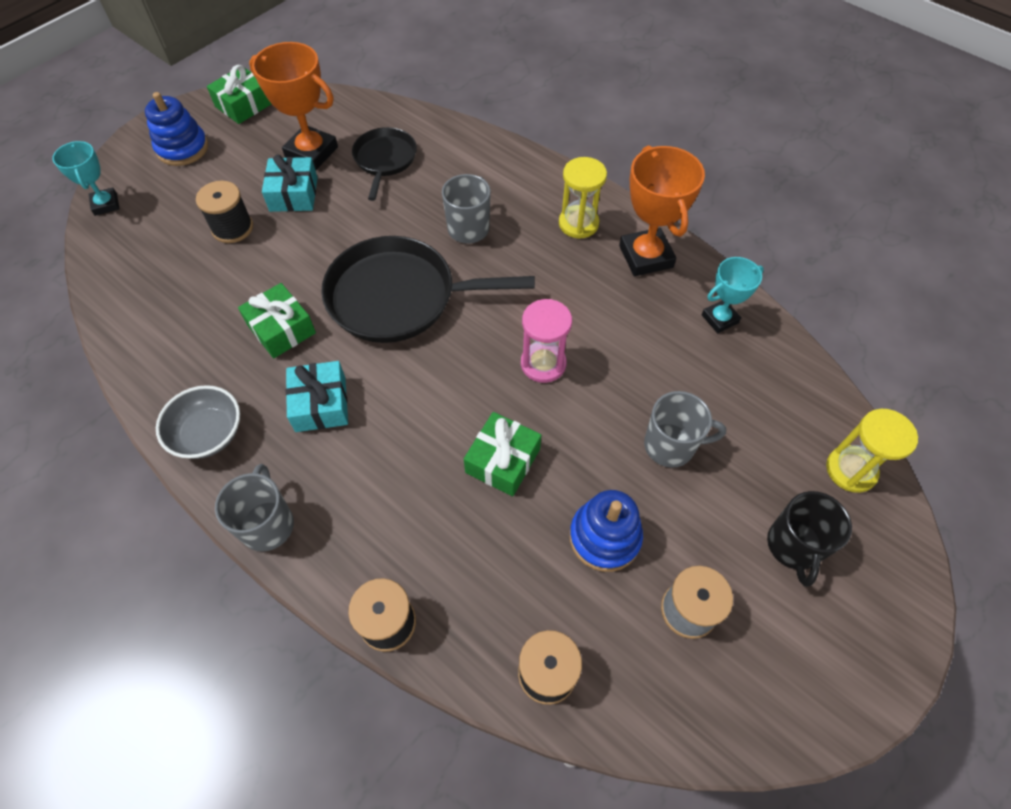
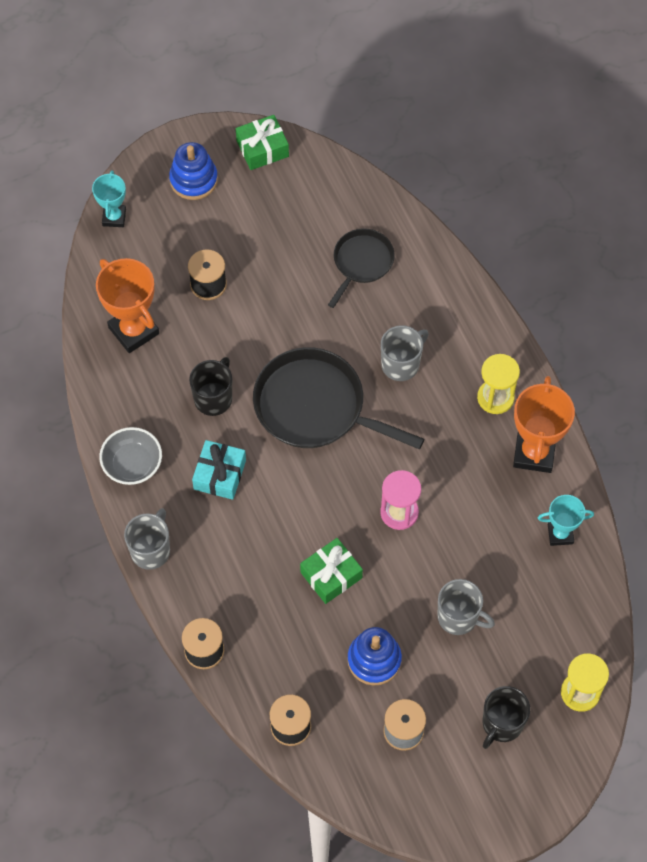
camera: 25 degrees right, 5 degrees up
green gift [238,283,316,358] -> black mug [189,357,232,416]
orange trophy [249,42,338,170] -> orange trophy moved to [96,258,159,353]
turquoise gift [262,154,318,212] -> none

